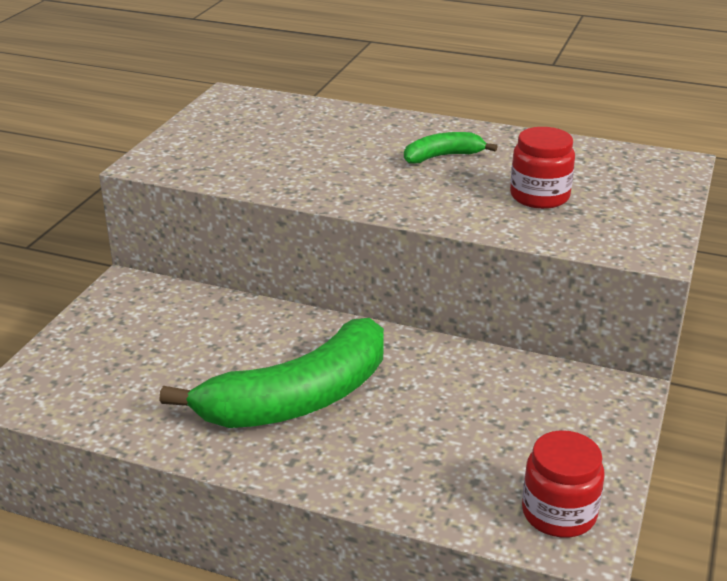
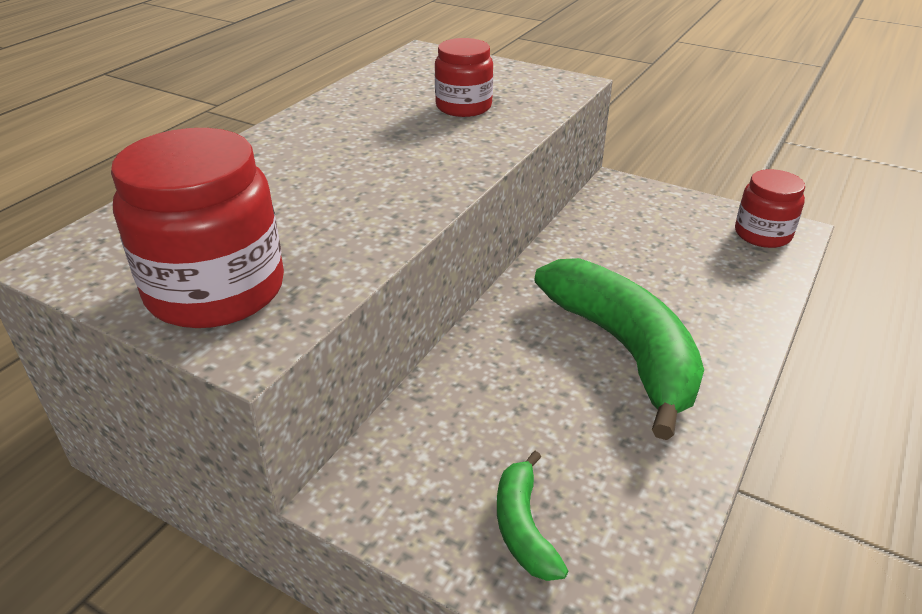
camera: 80 degrees left, 5 degrees up
green banana [404,132,497,164] -> green banana moved to [497,451,568,581]
none -> red jar [111,128,284,328]

